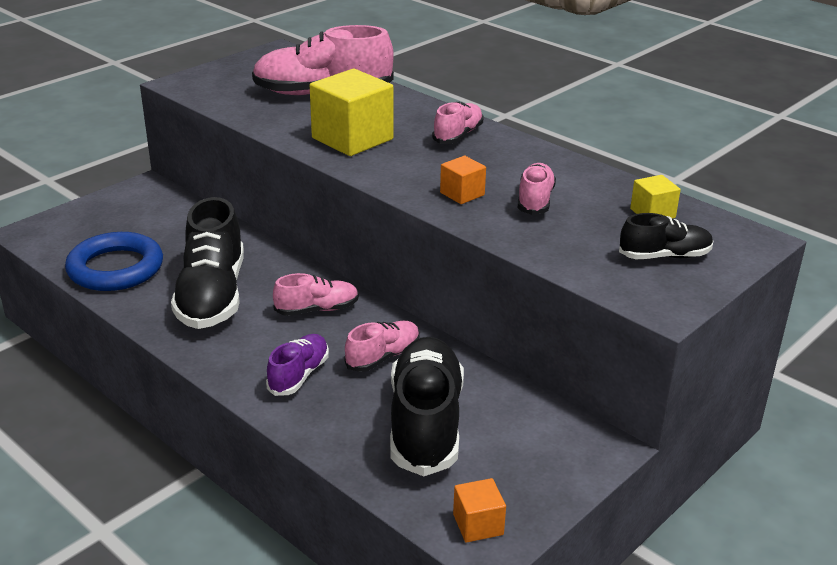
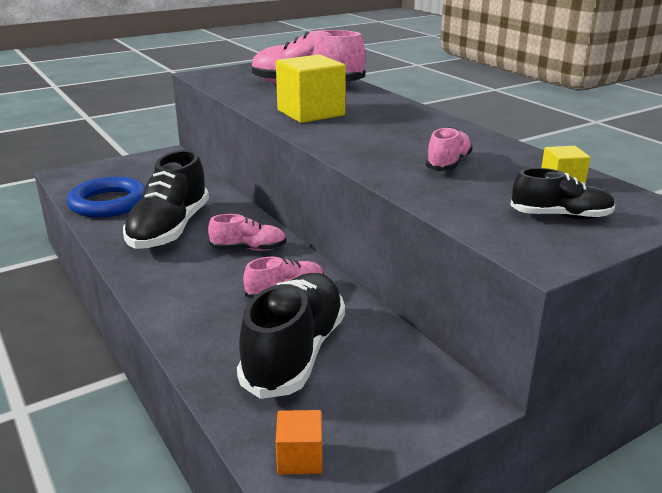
camera: 15 degrees right, 5 degrees down
purple shoe [266,334,329,396] -> none
pink shoe [432,102,483,144] -> none
orange cube [440,156,486,204] -> none

